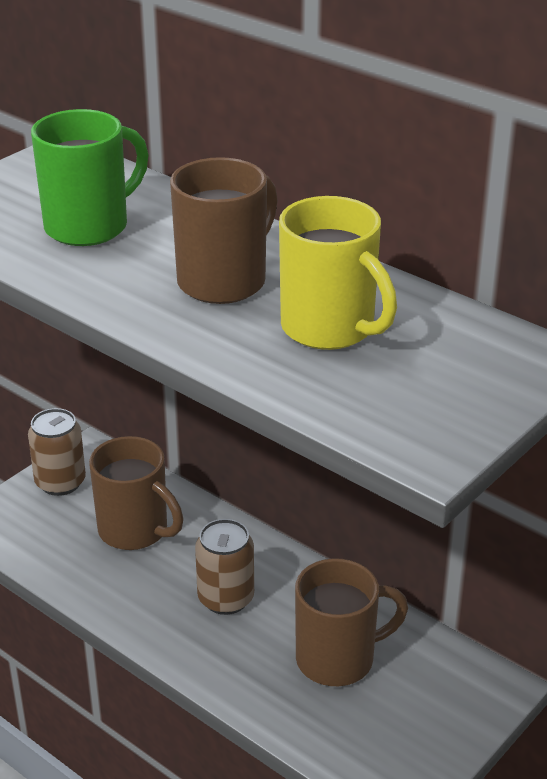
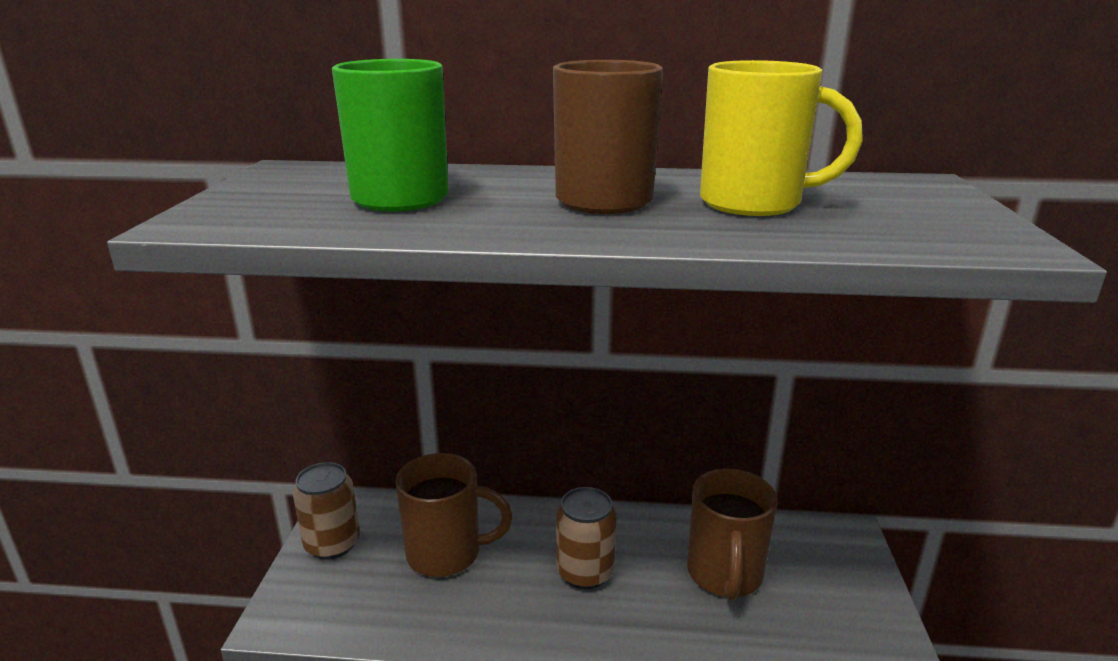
camera: 35 degrees left, 10 degrees down
brown mug [295,558,408,686] -> brown mug turned 150 degrees clockwise [687,469,777,601]

